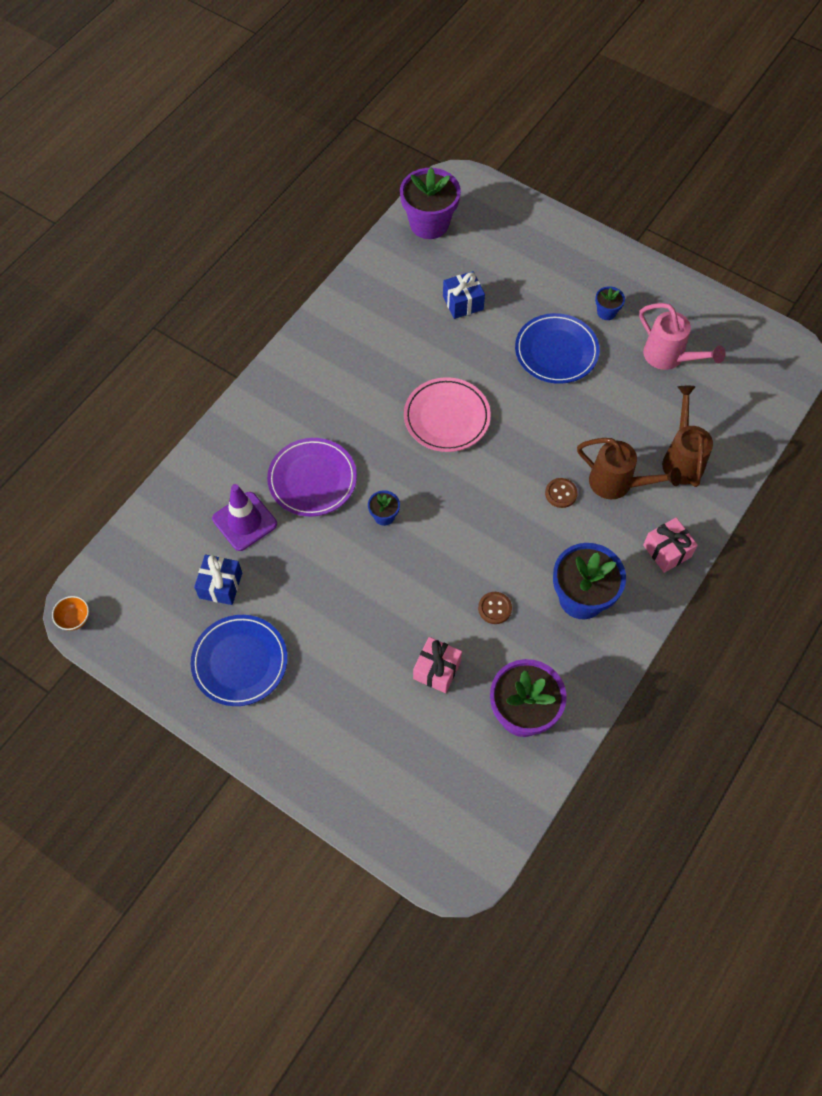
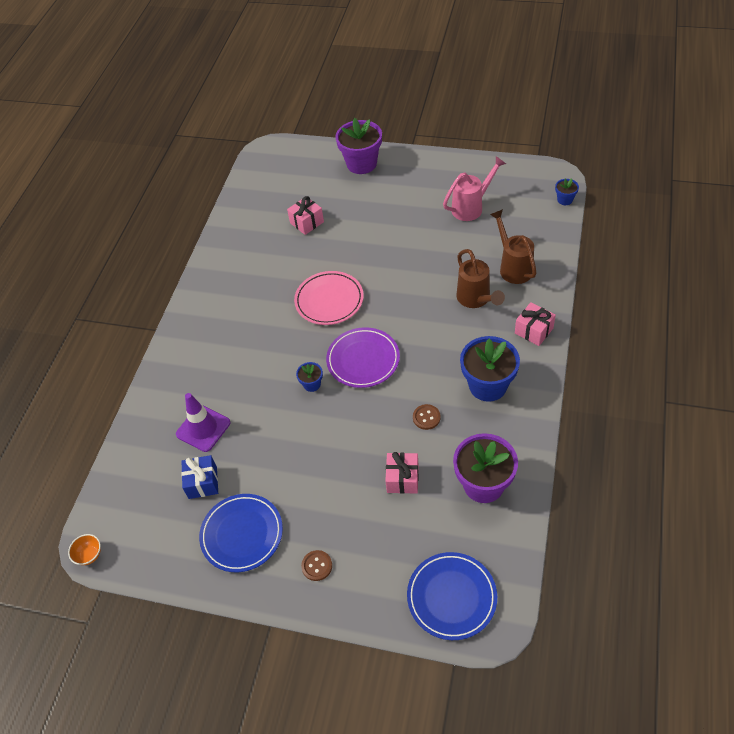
camera: 15 degrees left, 10 degrees down
purple plate [267,438,357,516] -> purple plate moved to [326,327,400,388]
purple flower pot [400,168,461,239] -> purple flower pot moved to [335,118,382,174]
blue gift [443,271,485,319] -> pink gift [287,196,324,235]
blue plate [515,313,600,384] -> blue plate moved to [407,552,497,640]
brown button [545,478,578,508] -> brown button moved to [301,550,332,581]
brown watering can [577,438,681,499] -> brown watering can turned 60 degrees clockwise [456,249,505,308]
blue flower pot [595,286,625,320] -> blue flower pot moved to [555,178,579,205]
pink watering can [639,303,726,370] -> pink watering can turned 60 degrees counterclockwise [443,156,506,221]

